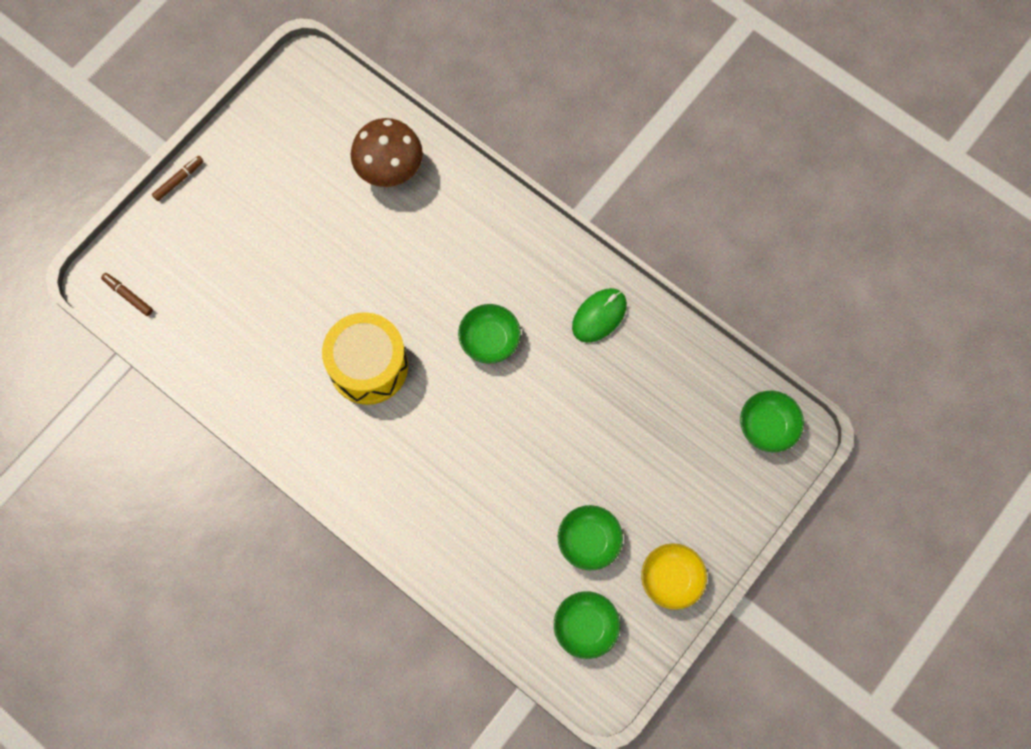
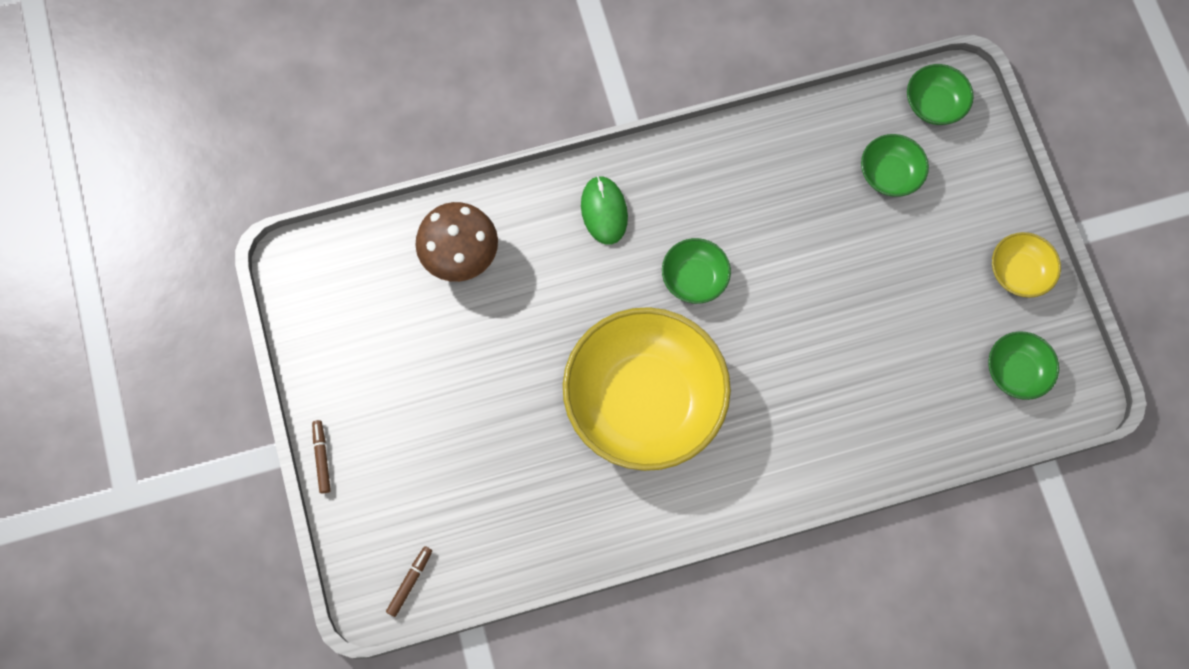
camera: 55 degrees left, 0 degrees up
brown marker [101,273,153,316] -> brown marker turned 135 degrees clockwise [386,546,432,617]
yellow drum [322,312,408,405] -> yellow bowl [563,307,731,471]
green bowl [558,505,623,570] -> green bowl moved to [861,134,929,197]
green mouse [572,288,627,343] -> green mouse moved to [581,176,628,245]

